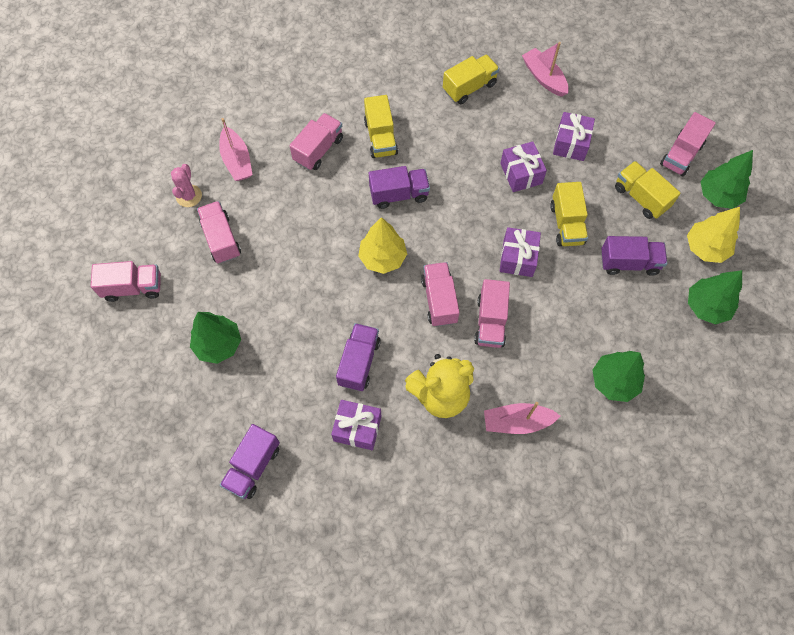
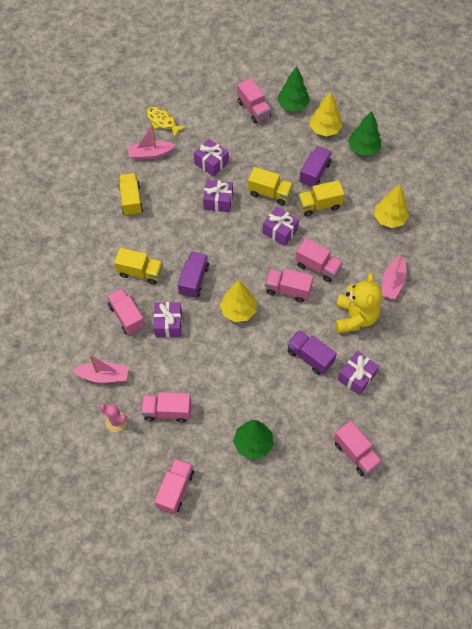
camera: 65 degrees left, 5 degrees down
purple truck [220,424,280,499] -> pink truck [334,421,382,476]
green tree [593,351,645,402] -> yellow tree [374,184,409,228]
yellow truck [615,161,680,219] -> yellow truck moved to [298,180,345,217]
none -> yellow fish [146,107,187,138]
none -> purple gift [154,302,182,337]

